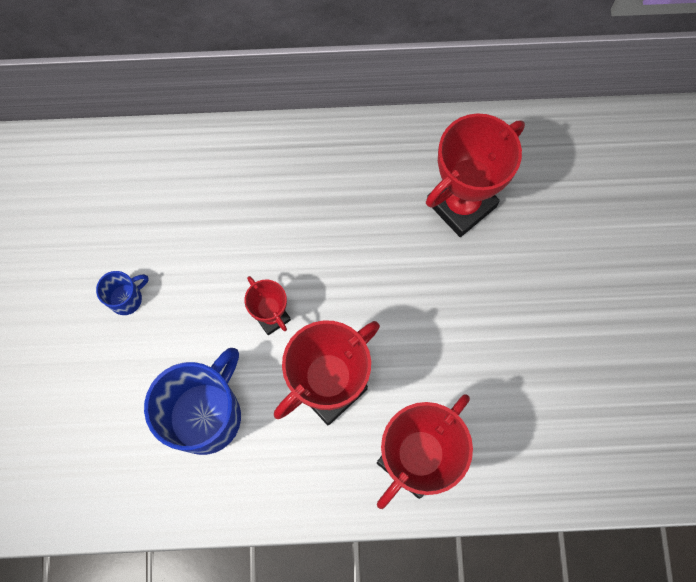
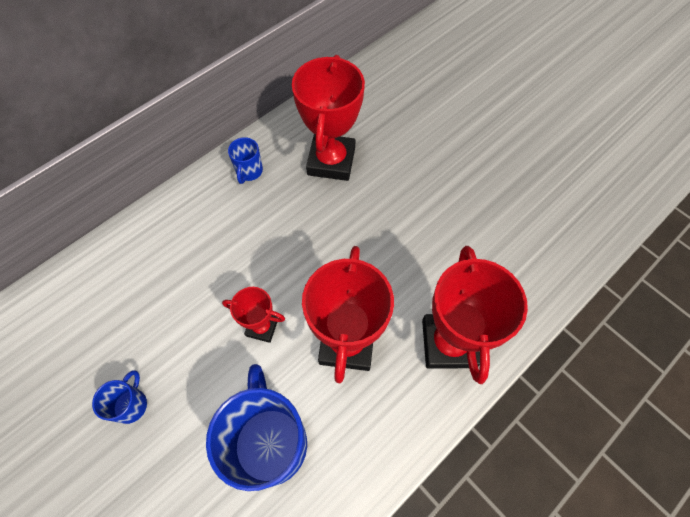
camera: 40 degrees left, 10 degrees down
none -> blue mug [228,137,263,184]

